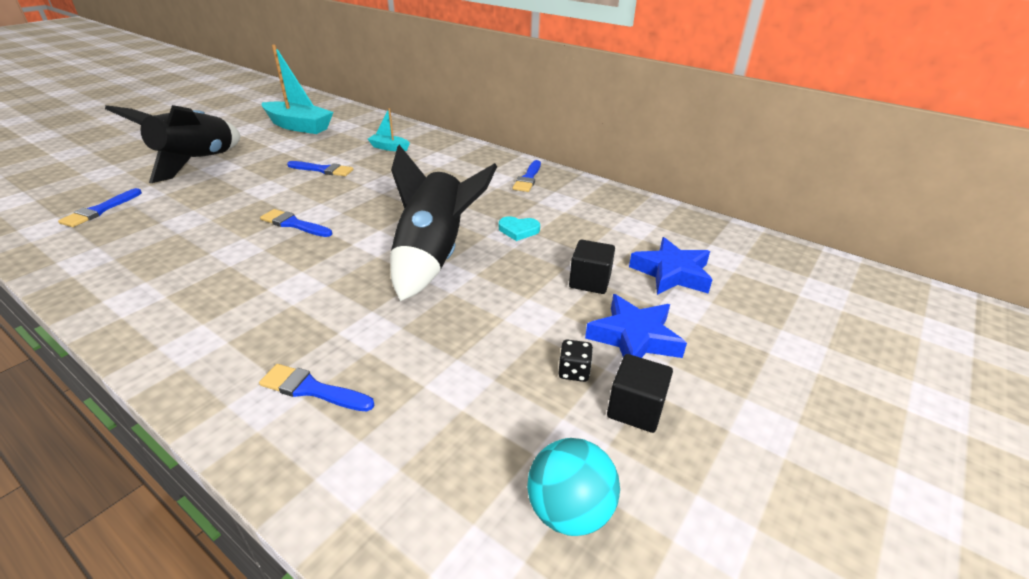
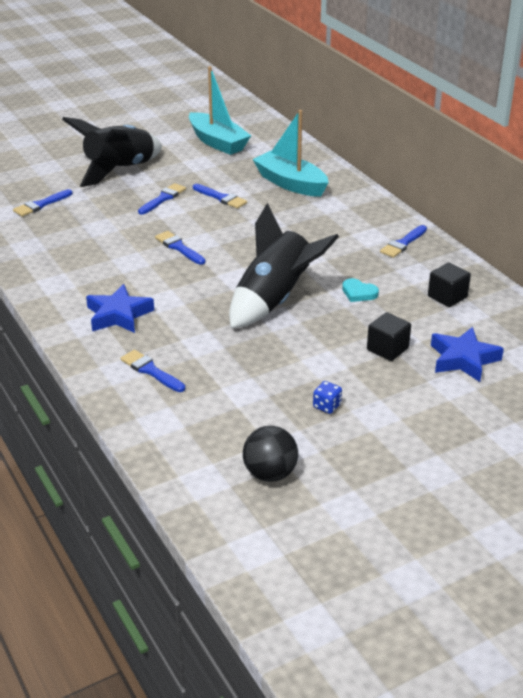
camera: 25 degrees right, 0 degrees up
turquoise boat [368,108,410,151] -> turquoise boat [252,110,329,197], size x2.01
turquoise ball [527,438,620,536] -> black ball [243,426,298,482]
black dice [558,340,593,382] -> blue dice [313,381,342,414]
blue star [585,294,687,358] -> blue star moved to [86,284,154,333]
black cube [607,354,673,433] -> black cube moved to [428,262,471,307]
none -> blue brush [138,183,186,214]

